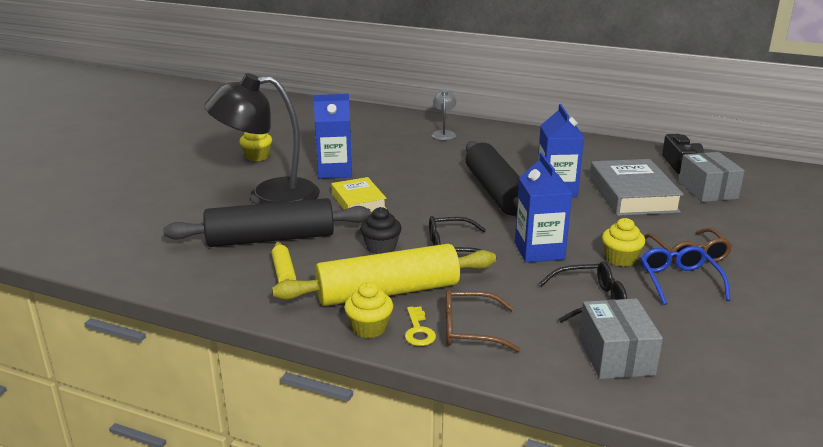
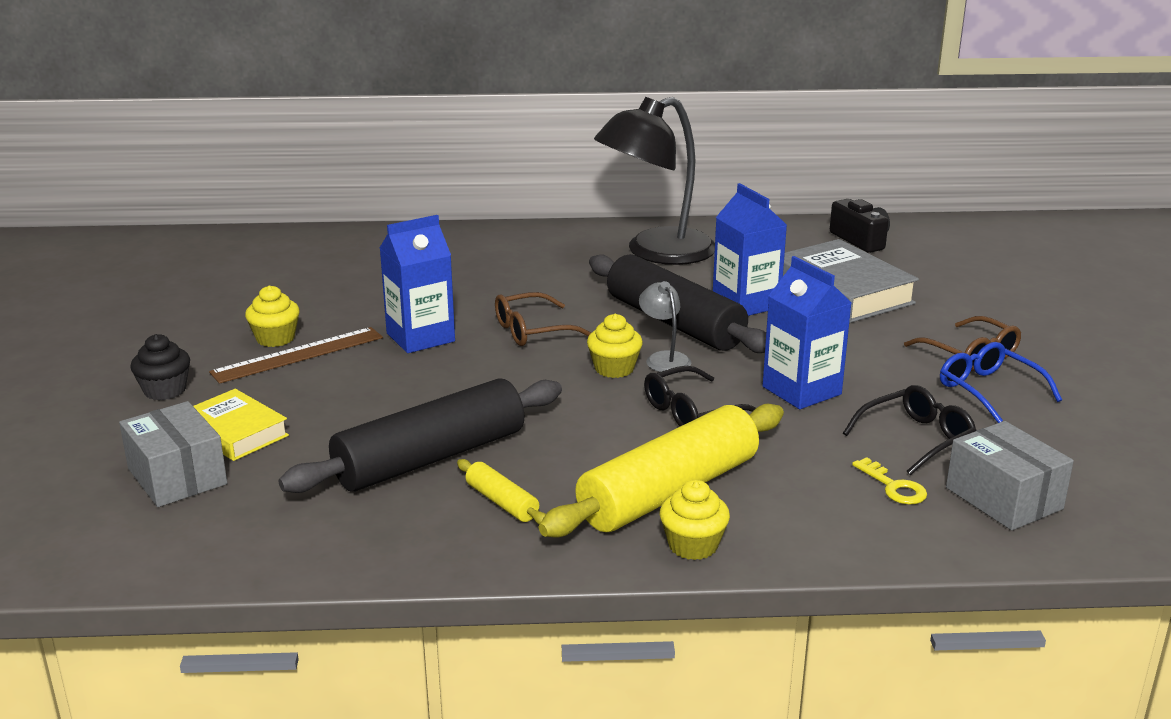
camera: 25 degrees left, 0 degrees up
black lamp [204,73,320,204] -> black lamp moved to [594,97,715,265]
yellow book [331,177,387,212] -> yellow book moved to [193,389,289,461]
black cupcake [360,207,402,254] -> black cupcake moved to [131,334,190,400]
yellow key [405,306,436,346] -> yellow key moved to [852,457,927,504]
grey lamp [432,89,456,140] -> grey lamp moved to [639,281,691,373]
brown glasses [446,289,521,352] -> brown glasses moved to [495,292,591,346]
yellow cupcake [602,218,645,267] -> yellow cupcake moved to [587,314,643,378]
grey box [678,152,745,202] -> grey box moved to [119,401,227,507]
none -> brown ruler [209,327,383,384]

